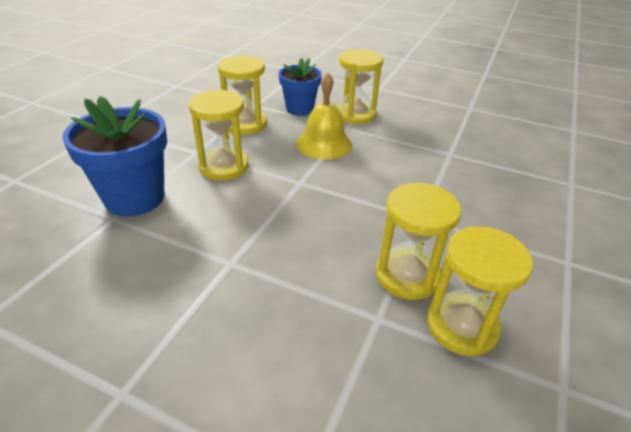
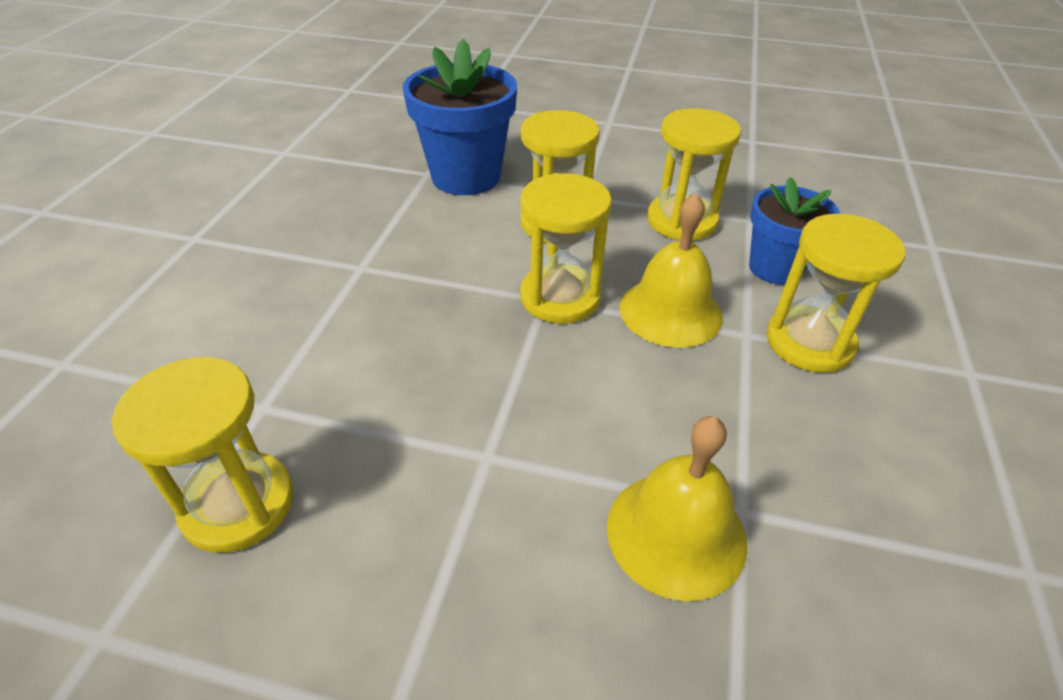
camera: 80 degrees right, 5 degrees up
yellow hourglass [376,183,461,300] -> yellow hourglass moved to [520,173,612,324]
none -> yellow bell [607,416,748,601]

